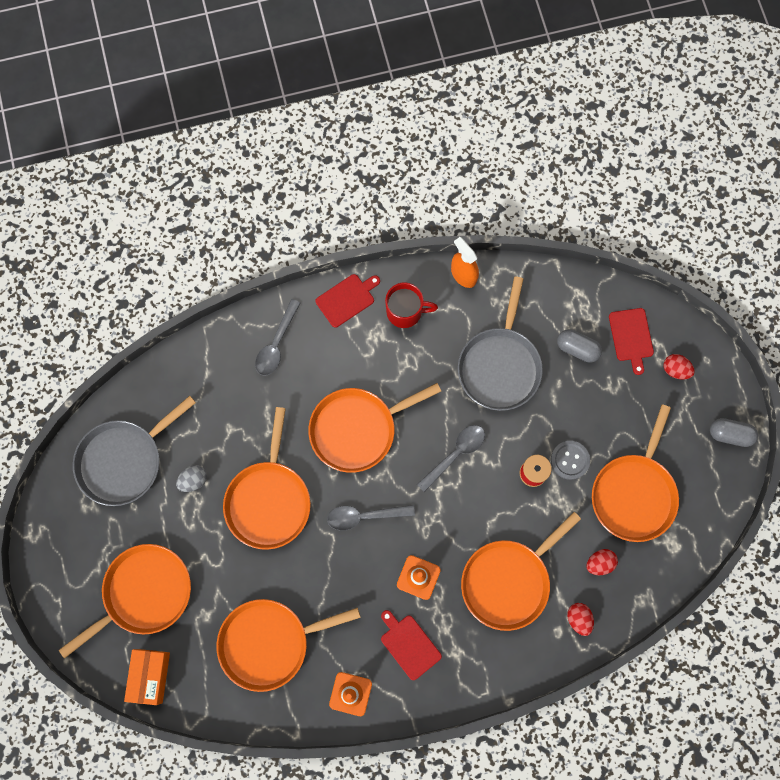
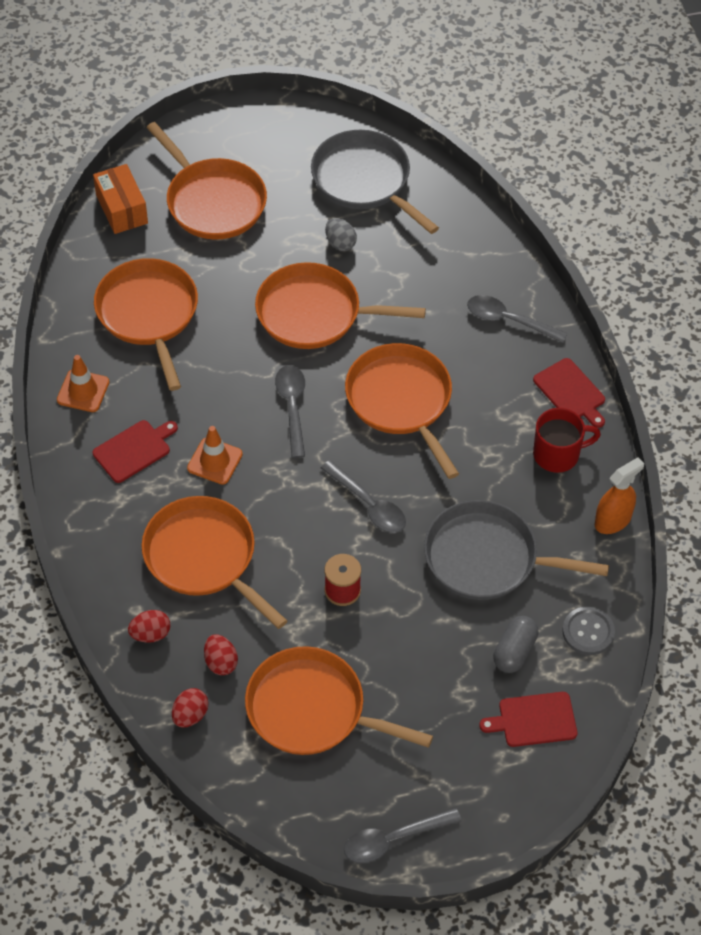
camera: 90 degrees right, 20 degrees down
orange box [124,649,170,705] -> orange box turned 60 degrees clockwise [93,164,148,234]
red mug [385,282,438,328] -> red mug turned 105 degrees counterclockwise [533,408,601,473]
grey button [551,441,590,480] -> grey button moved to [562,607,615,655]
red egg [664,354,695,380] -> red egg moved to [172,688,208,728]
grey capsule [710,418,758,447] -> grey spoon [344,808,462,863]

